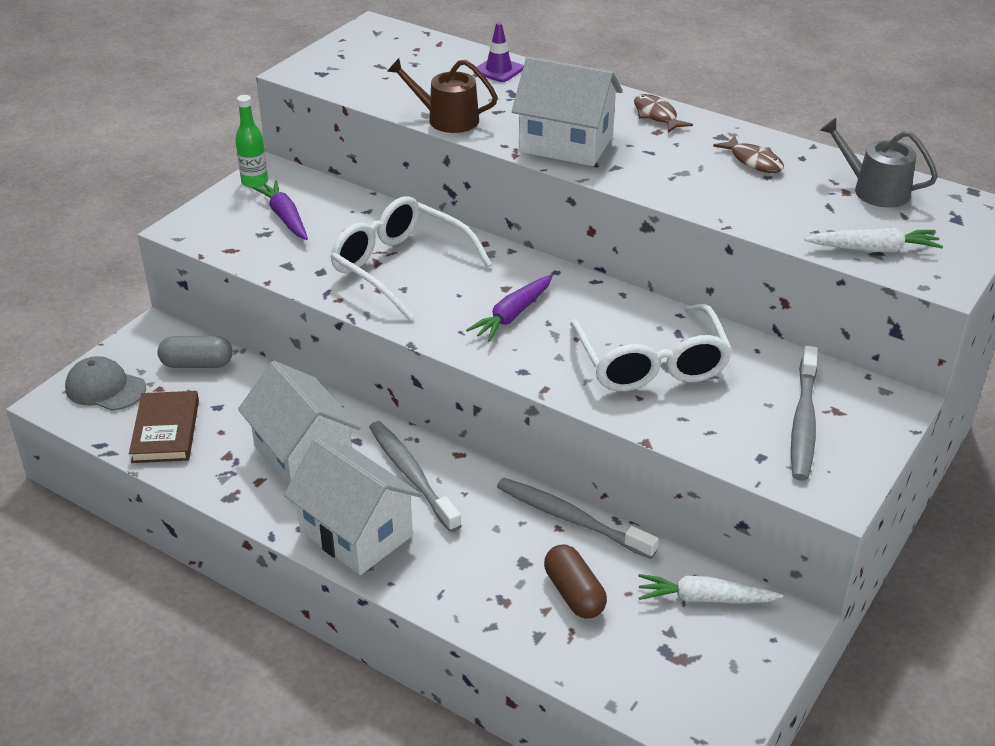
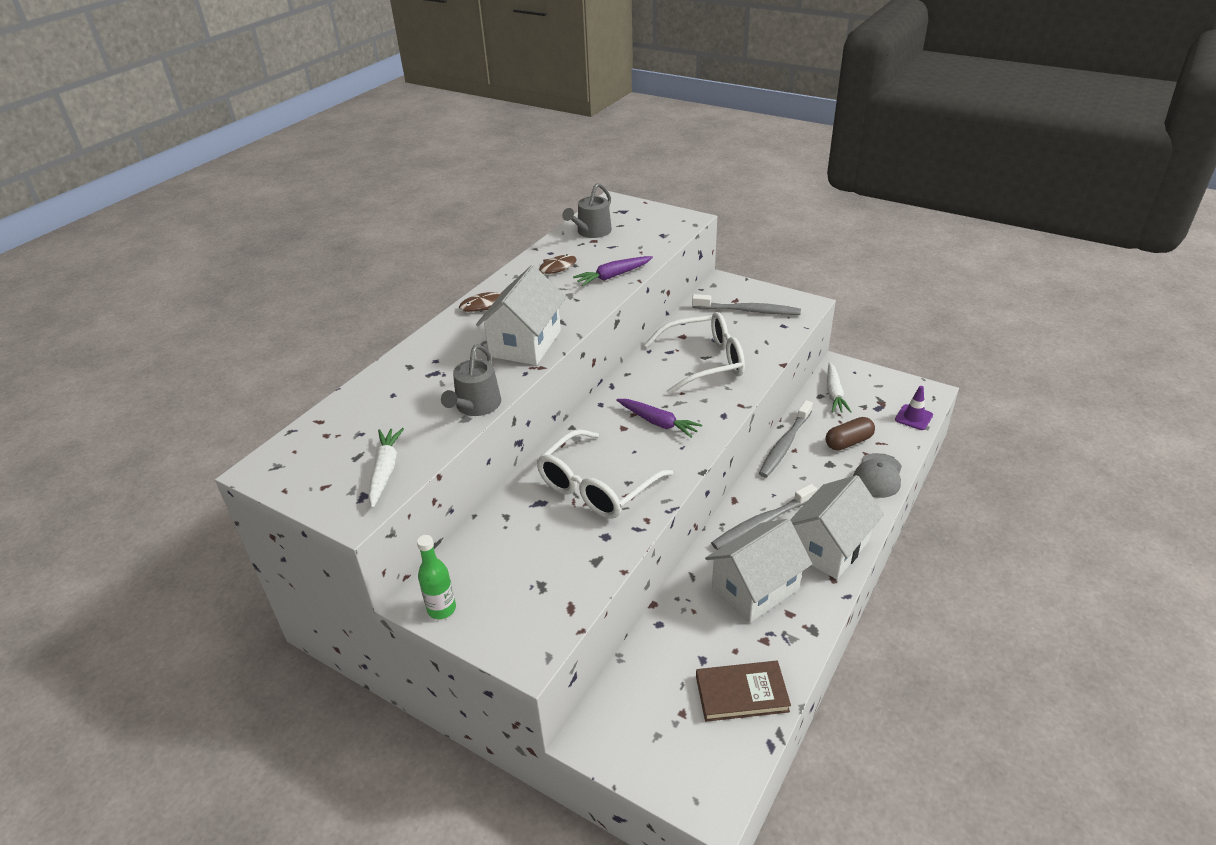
camera: 90 degrees left, 0 degrees up
grey cap [65,356,146,411] -> grey cap moved to [853,453,902,498]
grey capsule [158,336,233,368] -> none
purple carrot [253,181,308,240] -> purple carrot moved to [573,256,653,286]
brown watering can [387,58,498,133] -> grey watering can [441,344,501,416]
purple traffic cone [477,22,524,82] -> purple traffic cone moved to [895,386,933,430]
white carrot [805,228,943,252] -> white carrot moved to [368,428,404,508]

